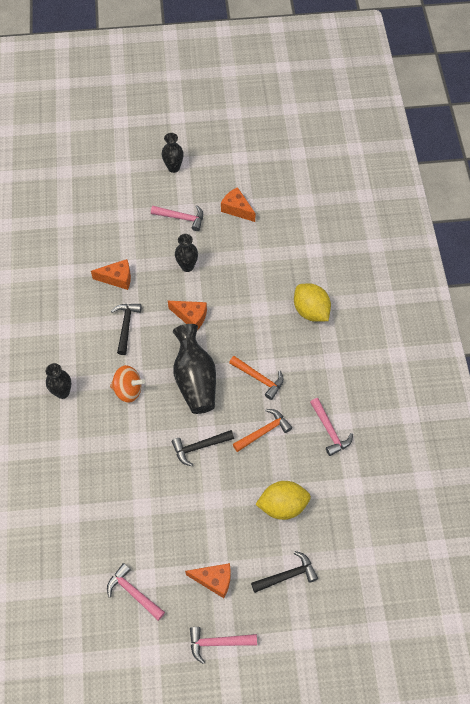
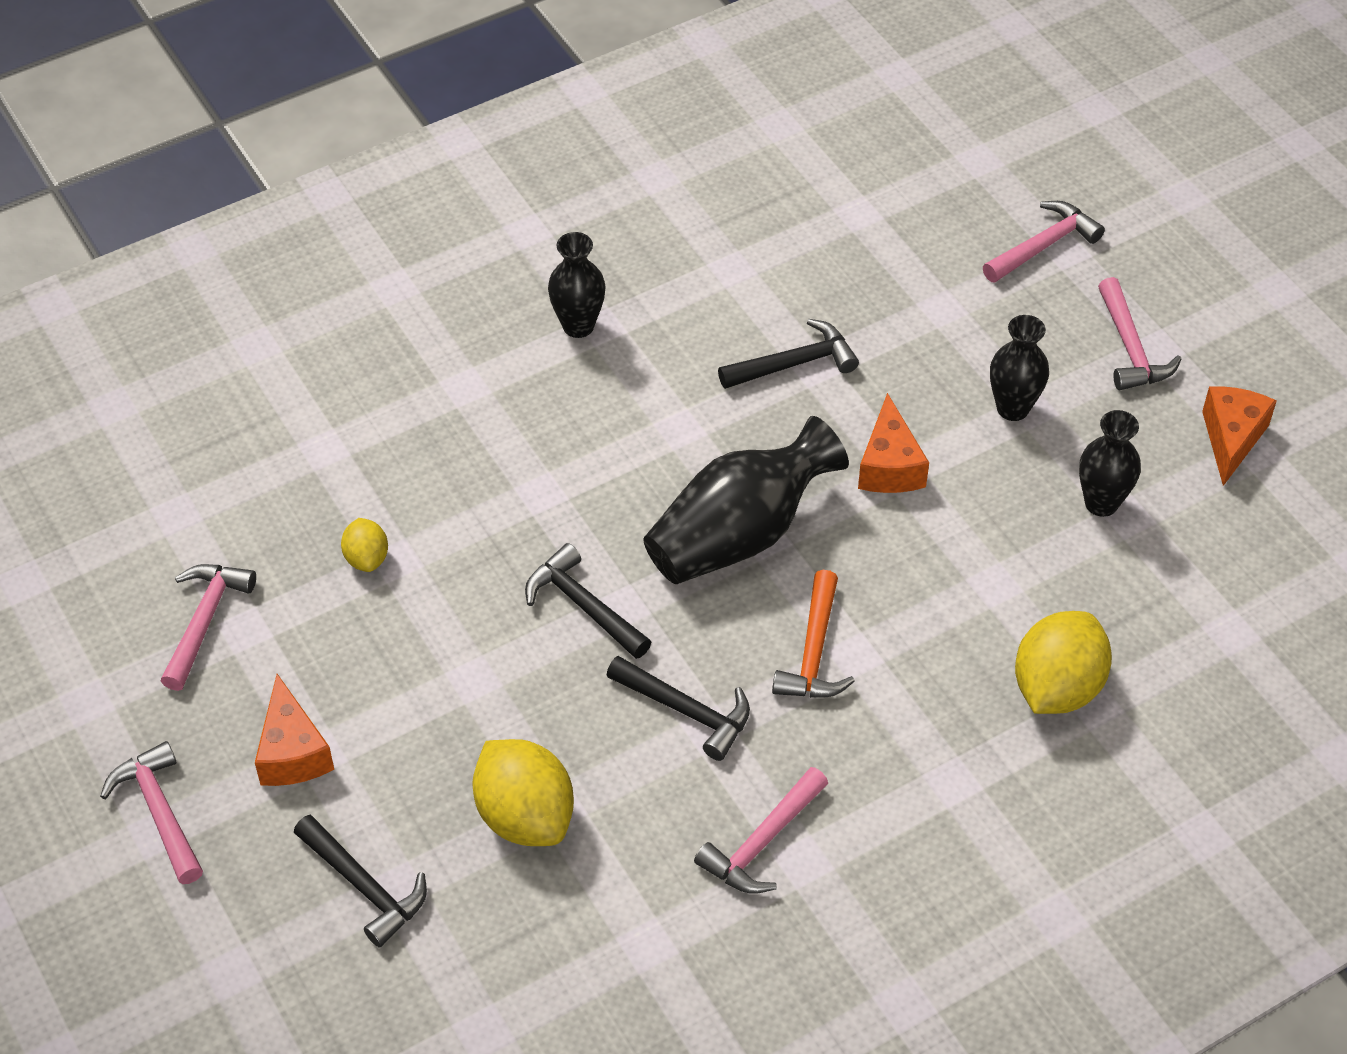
camera: 65 degrees right, 10 degrees down
orange cheese [91,259,131,290] -> none
orange spinning top [110,365,145,403] -> none
black vase [162,133,184,173] -> black vase moved to [1079,410,1141,517]
orange hammer [233,409,292,452] -> black hammer [607,656,750,761]
none -> yellow lemon [341,518,388,572]
none -> pink hammer [983,201,1105,283]

